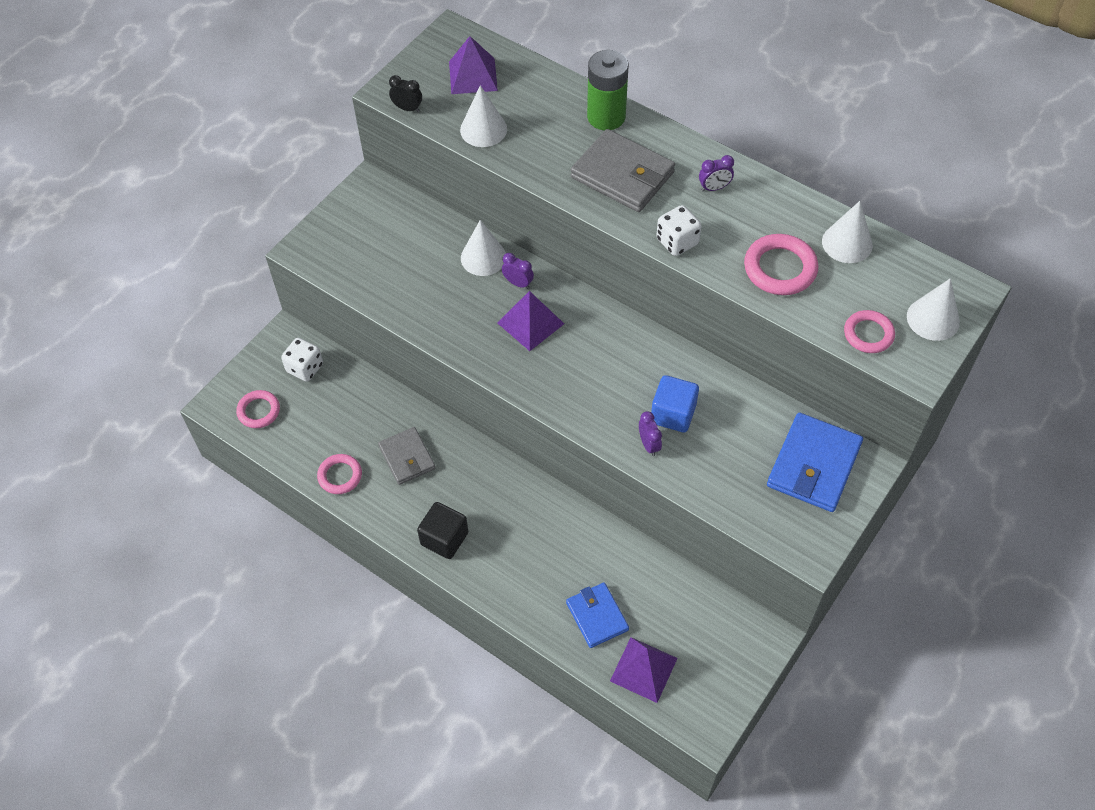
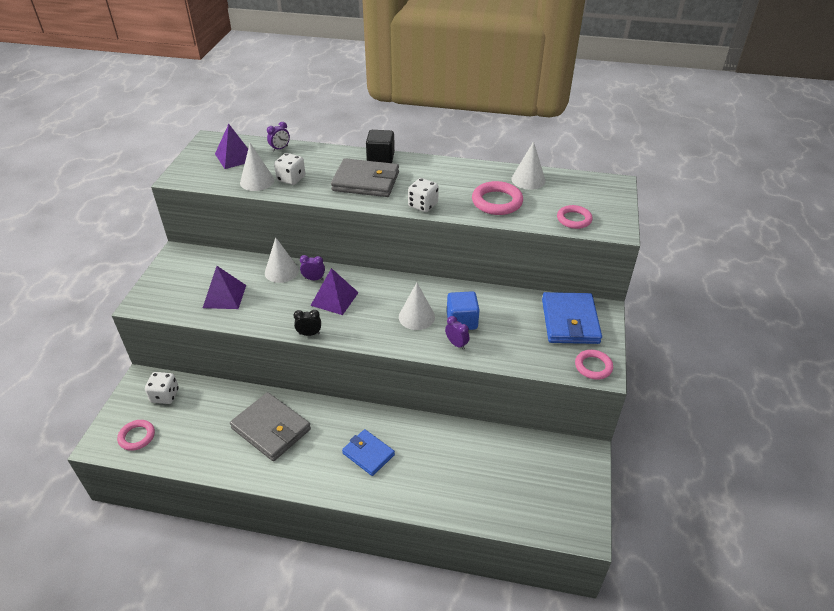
camera: 25 degrees left, 15 degrees down
pink ring [317,454,362,494] -> pink ring moved to [575,350,613,380]
grey wallet [378,427,435,485] -> grey wallet [230,392,311,461], size x1.57
black clock [389,75,422,112] -> black clock moved to [293,310,321,336]
black cube [417,502,468,559] -> black cube moved to [366,130,395,163]
blue wallet [566,583,629,648] -> blue wallet moved to [342,429,395,476]
green battery [587,50,629,130] -> none
purple pyramid [610,637,678,703] -> purple pyramid moved to [203,266,246,309]
purple clock [699,155,734,192] -> purple clock moved to [267,122,290,152]
white cone [907,278,960,341] -> white cone moved to [399,283,435,330]
none -> white dice [274,153,305,185]

